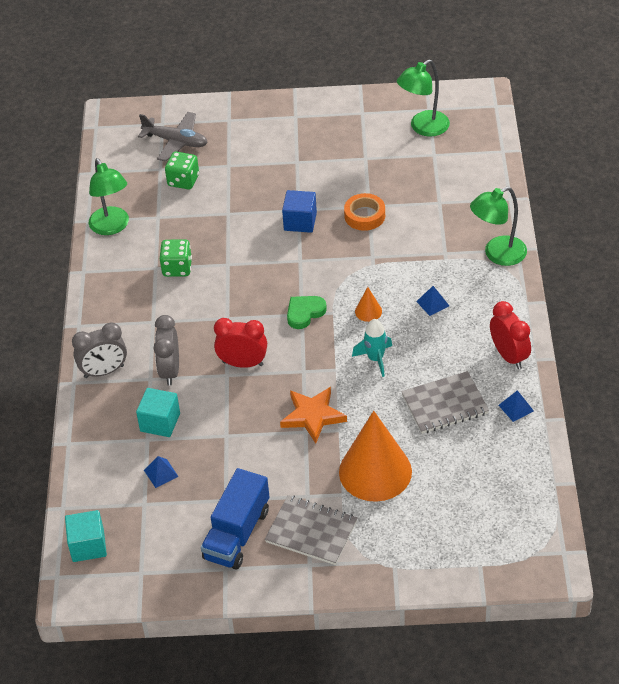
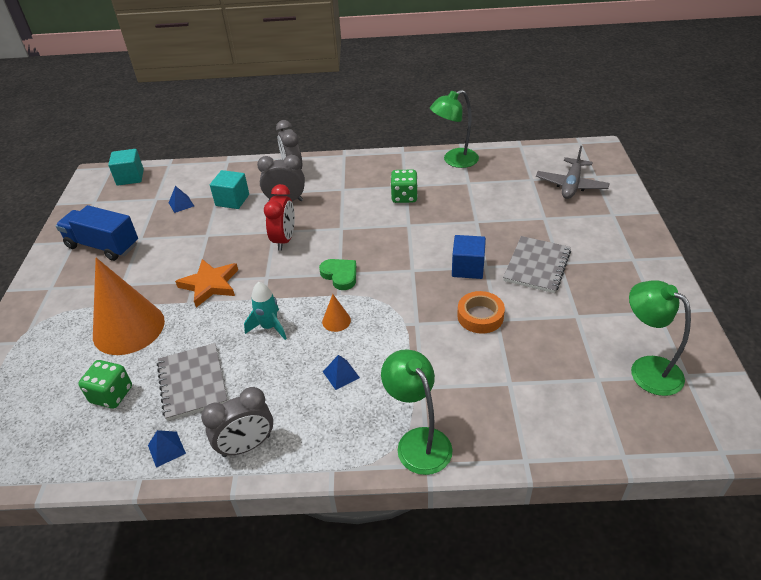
camera: 90 degrees right, 5 degrees down
green dice [165,152,199,189] -> green dice moved to [78,360,132,409]
grey notebook [265,495,358,565] -> grey notebook moved to [503,236,571,293]
red clock [490,301,531,369] -> grey clock [201,387,273,457]

